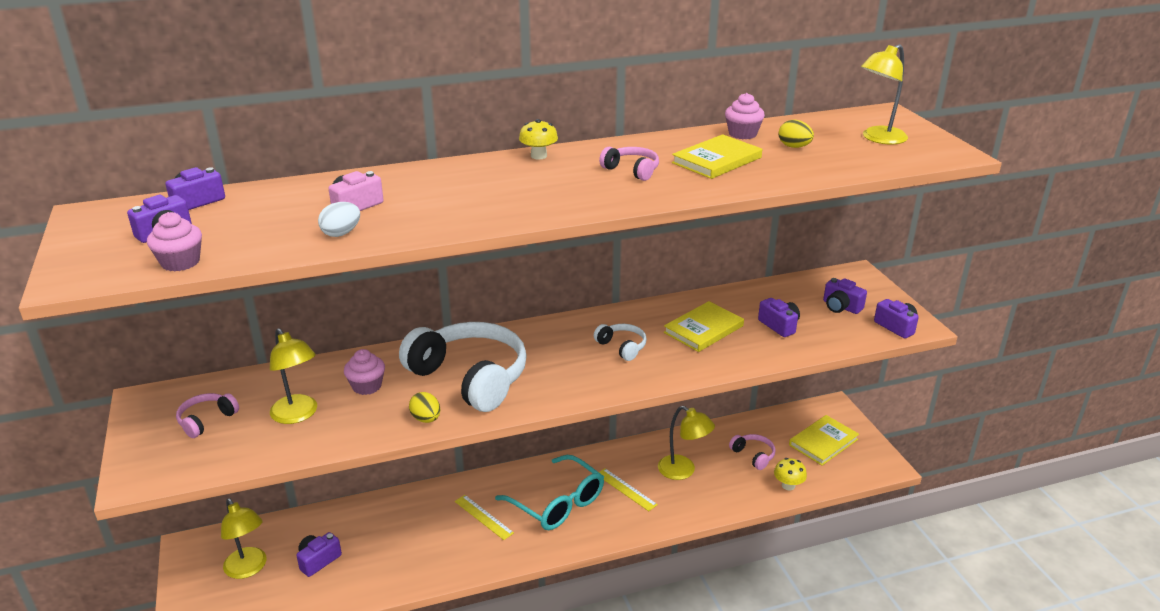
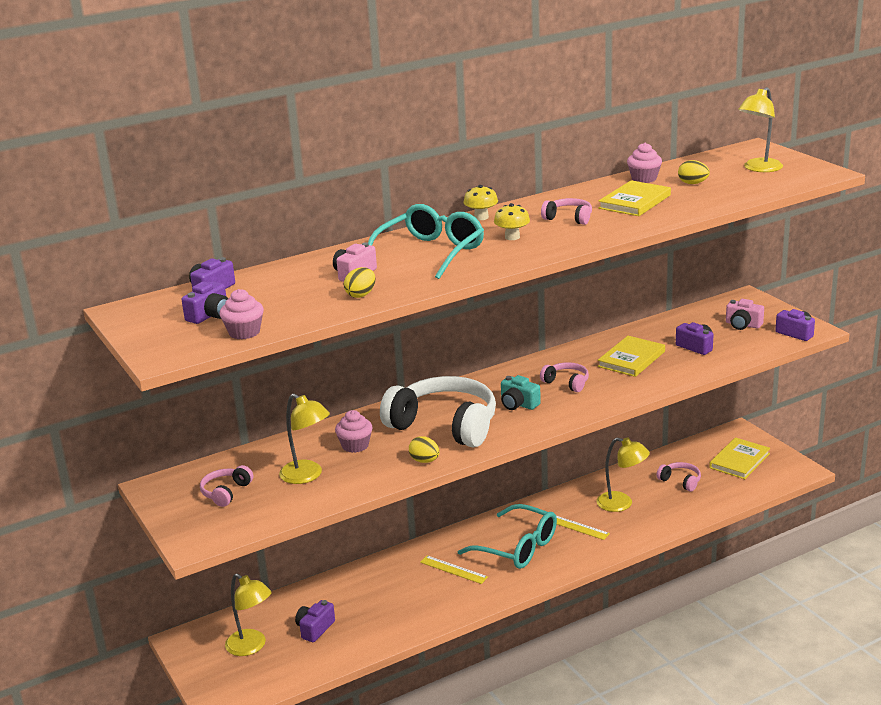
camera: 10 degrees left, 5 degrees down
white egg [318,202,360,237] -> yellow egg [344,267,376,298]
white headphones [594,324,647,361] -> pink headphones [540,362,589,392]
yellow mushroom [774,458,807,490] -> yellow mushroom moved to [494,203,530,240]
purple camera [823,278,867,314] -> pink camera [726,299,764,330]
none -> turquoise glasses [368,204,484,279]
none -> turquoise camera [501,375,541,410]

